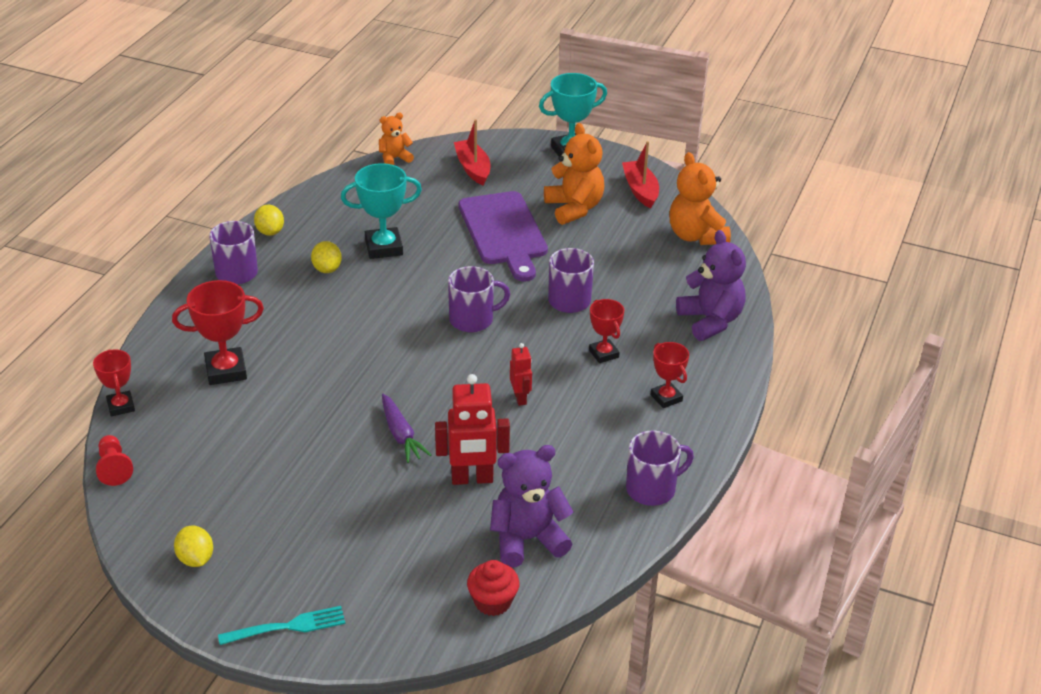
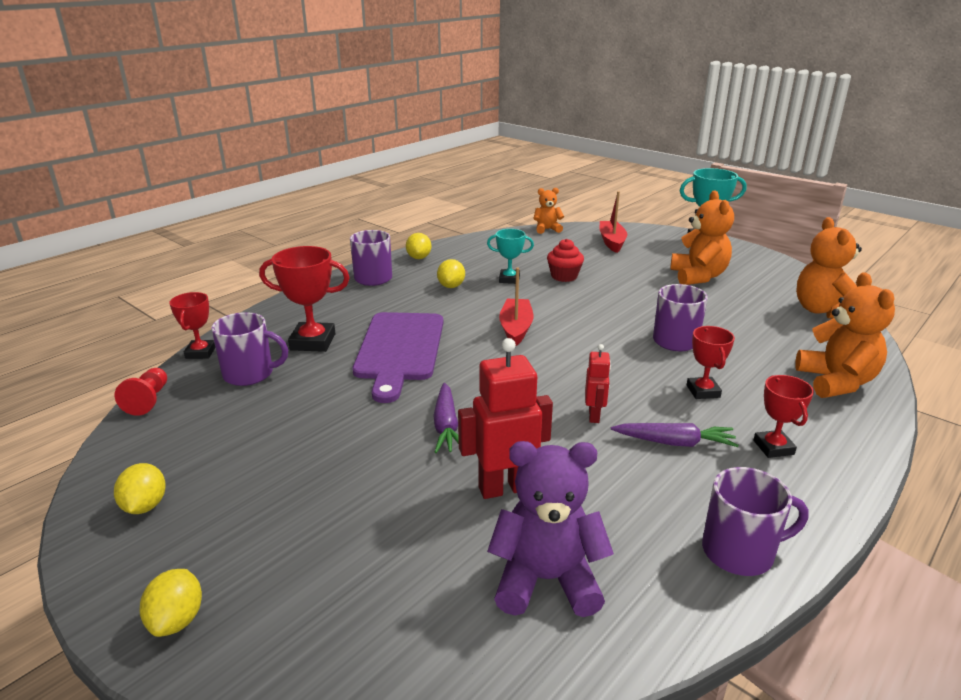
camera: 20 degrees right, 10 degrees down
turquoise fork [218,606,345,645] -> yellow lemon [139,569,202,637]
turquoise trophy [341,163,422,259] -> turquoise trophy [487,229,534,284], size x0.62
red robot [435,374,510,485] -> red robot turned 150 degrees clockwise [458,338,553,499]
purple mug [448,266,510,332] -> purple mug moved to [211,312,288,386]
purple cutting board [459,191,548,282] -> purple cutting board moved to [353,312,443,403]
red cupcake [467,560,519,616] -> red cupcake moved to [547,239,584,282]
red boat [622,141,659,209] -> red boat moved to [499,267,534,346]
purple teddy bear [676,230,746,341] -> orange teddy bear [795,272,895,398]
none -> purple carrot [611,423,739,447]

